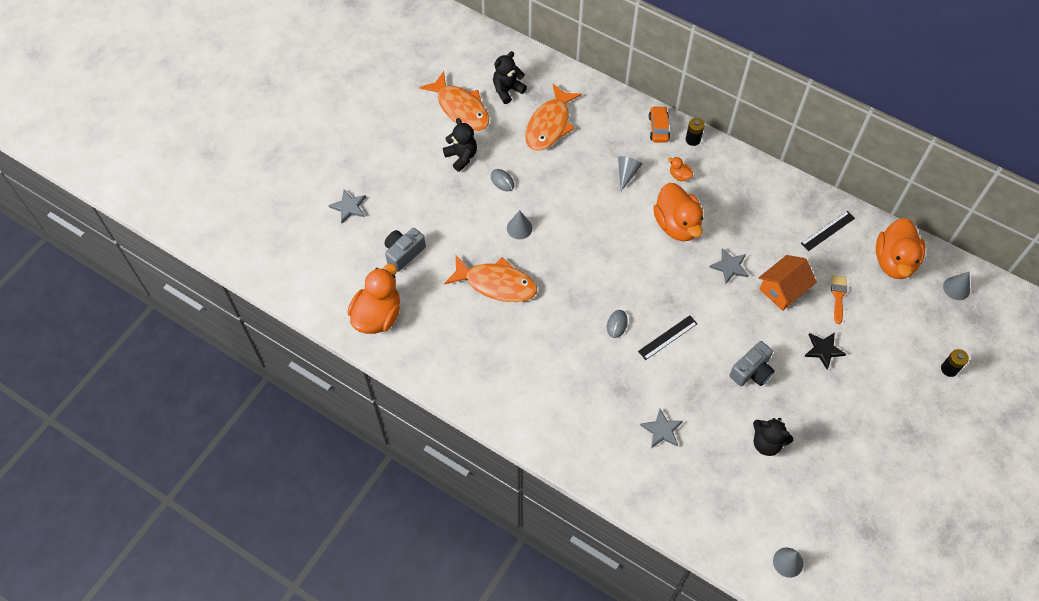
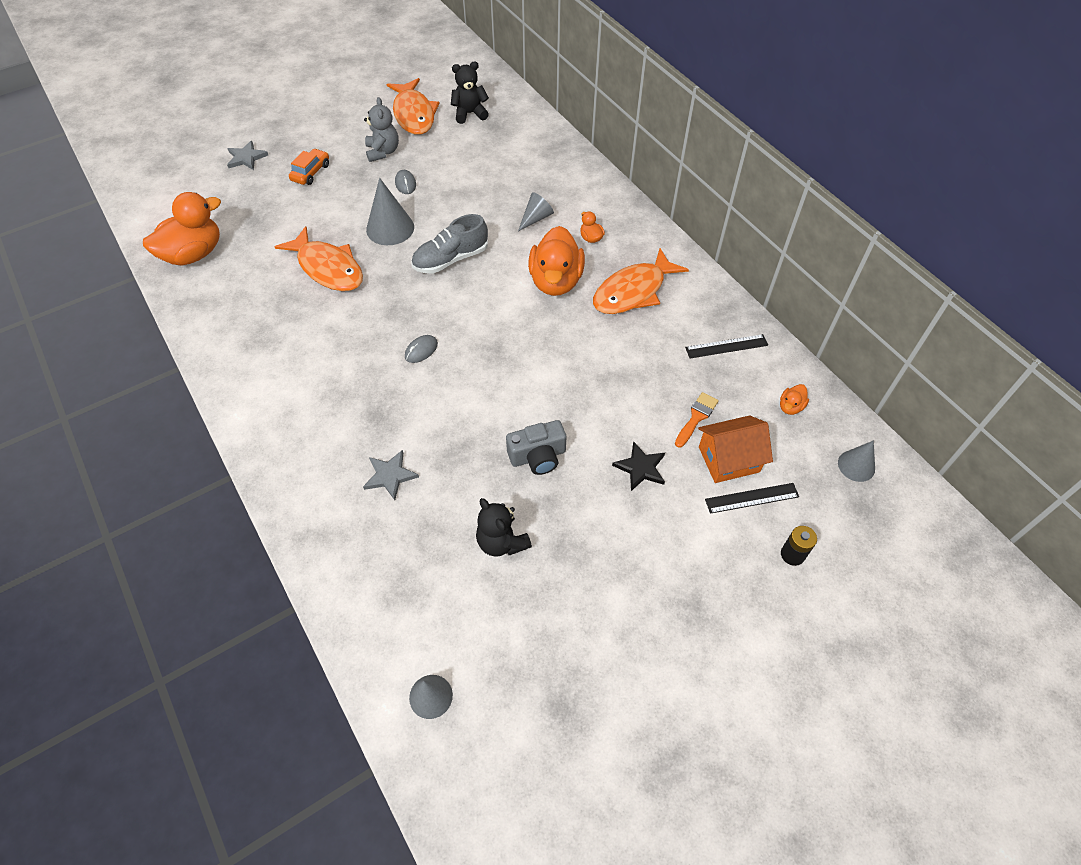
camera: 25 degrees right, 5 degrees down
grey camera [384,228,426,272] -> none
black teddy bear [443,118,477,172] -> grey teddy bear [364,97,399,162]
grey cone [507,210,533,239] -> grey cone [366,178,414,245], size x1.62
orange fish [525,84,582,151] -> orange fish moved to [593,248,689,314]
black ruler [638,315,698,360] -> black ruler moved to [705,483,799,514]
orange car [649,106,670,142] -> orange car moved to [289,149,329,185]
black battery [686,118,705,146] -> none
grey star [709,248,749,284] -> none
orange house [759,255,817,311] -> orange house moved to [698,416,773,483]
orange duck [876,218,925,279] -> orange duck [780,384,809,415], size x0.42
none -> grey shoe [411,214,488,273]

